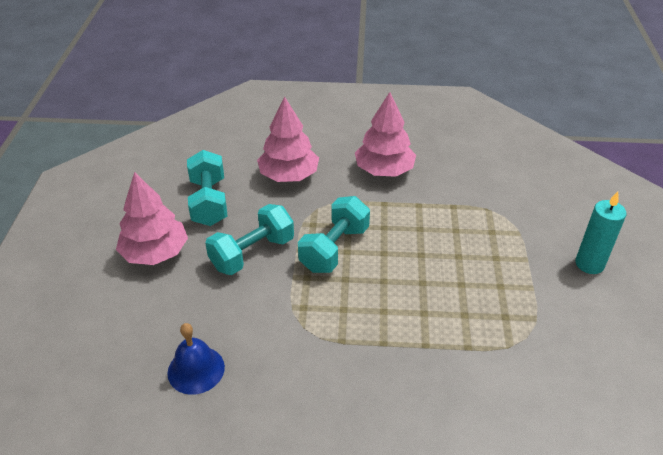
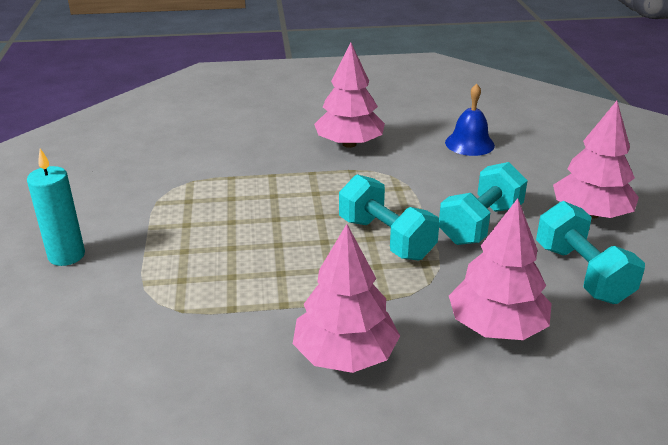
camera: 170 degrees right, 10 degrees down
turquoise dumbbell [298,196,370,273] -> turquoise dumbbell turned 60 degrees counterclockwise [339,174,440,261]
none -> pink tree [314,42,385,148]

